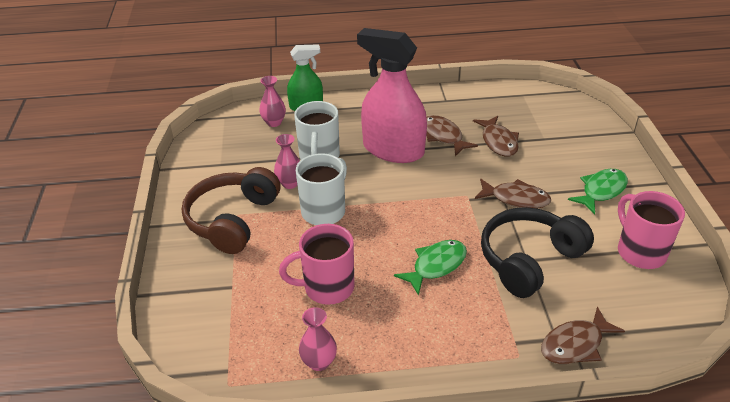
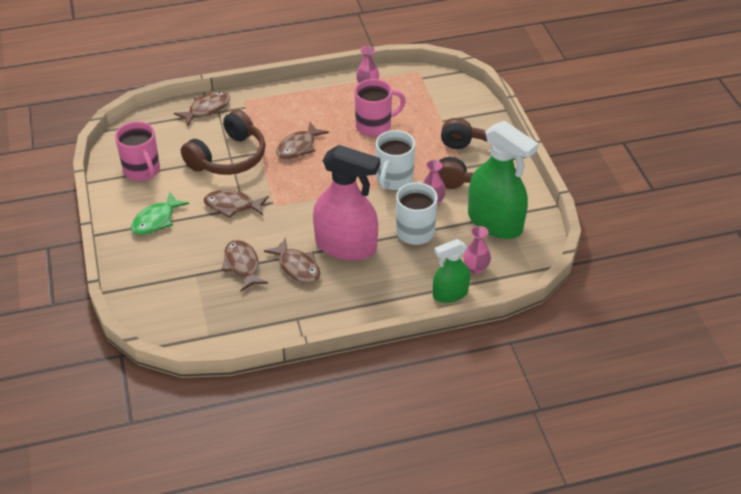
camera: 170 degrees right, 5 degrees up
green fish [394,240,467,296] -> brown fish [276,122,329,159]
black headphones [481,207,594,298] -> brown headphones [181,109,265,175]
none -> green spray bottle [468,121,538,239]

